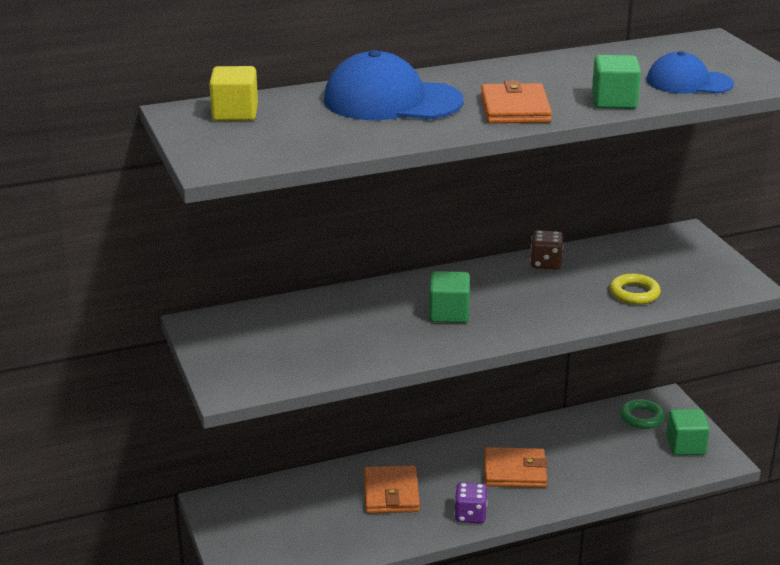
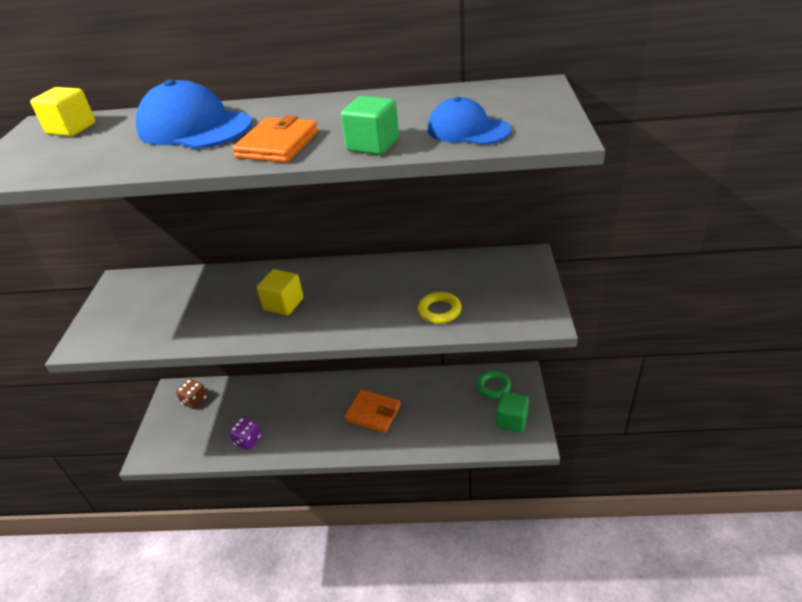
camera: 25 degrees right, 10 degrees up
orange wallet [364,466,420,513] -> none
green cube [429,271,470,323] -> yellow cube [257,269,304,316]
purple dice [454,482,487,524] -> purple dice moved to [228,417,261,450]
brown dice [530,230,563,270] -> brown dice moved to [176,379,208,409]

